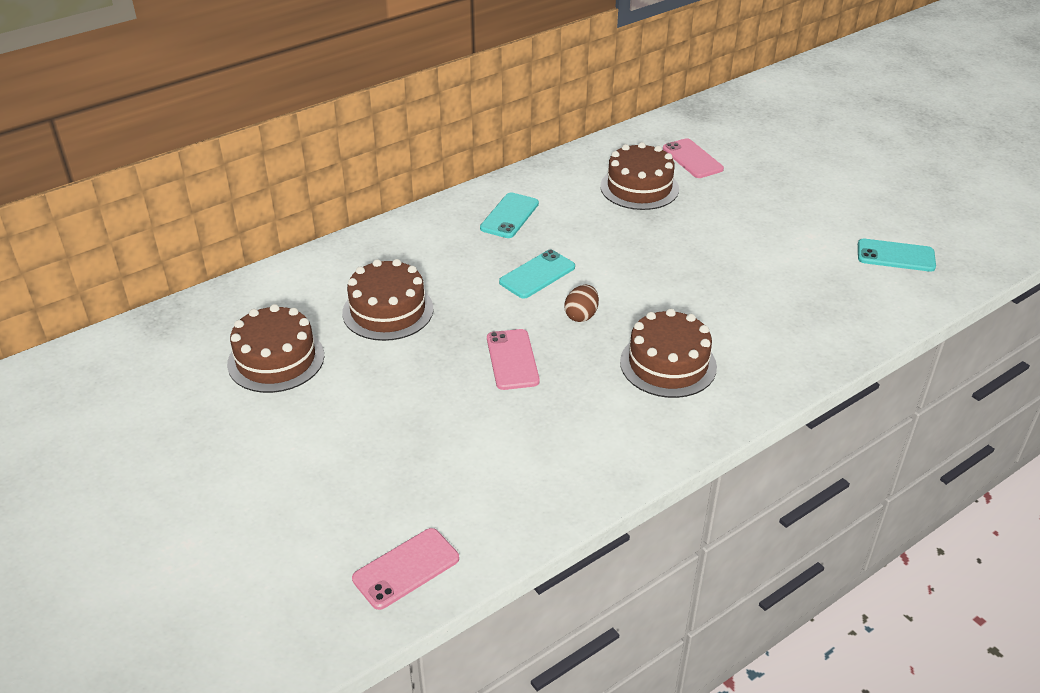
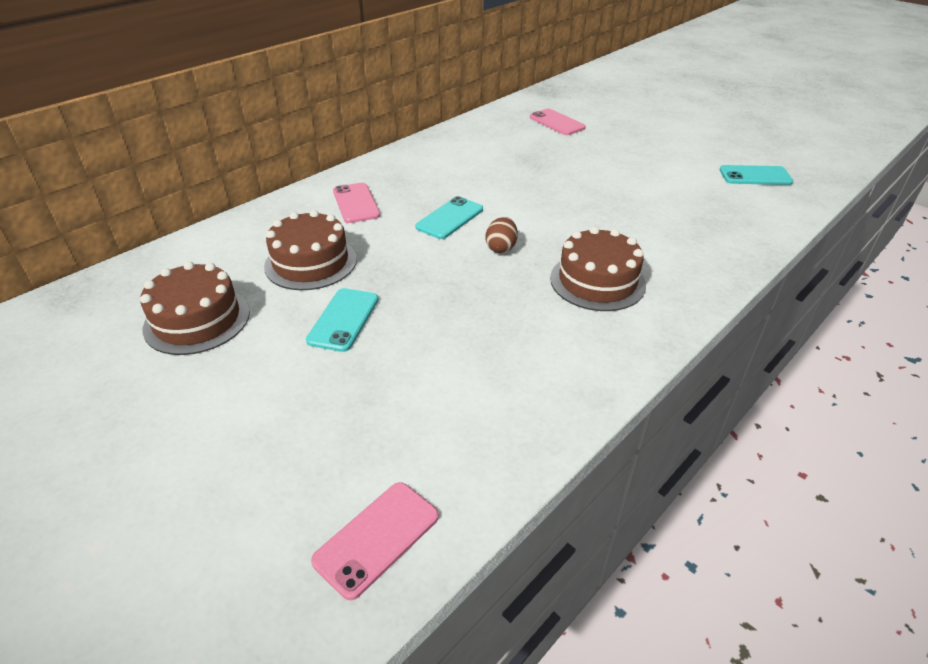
camera: 10 degrees left, 0 degrees up
turquoise phone [480,192,539,238] -> turquoise phone moved to [306,288,379,352]
pink phone [487,329,540,390] -> pink phone moved to [333,183,380,223]
brown cake [600,142,679,210] -> none

